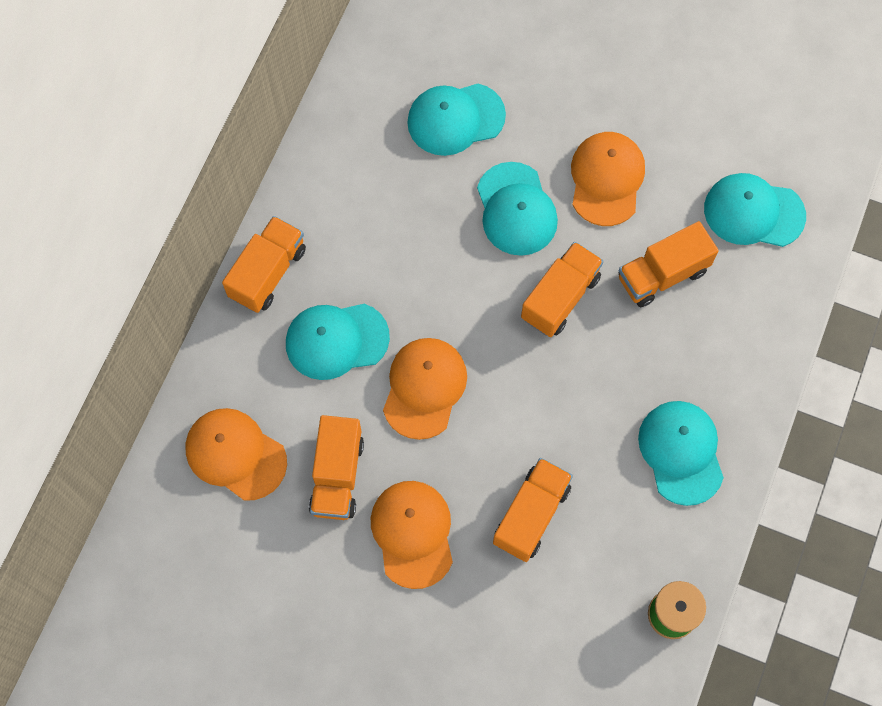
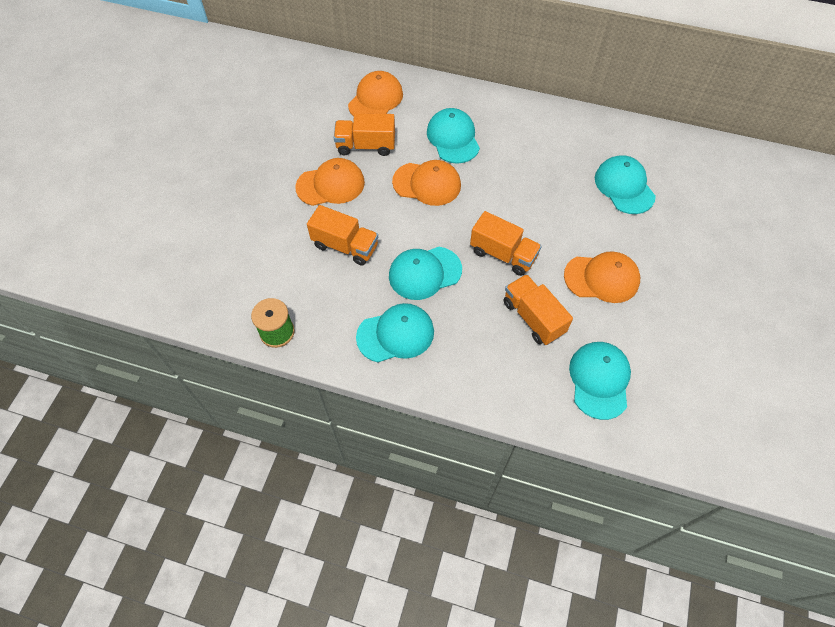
camera: 85 degrees right, 10 degrees down
orange truck [222,216,306,313] -> none
turquoise cap [477,162,558,256] -> turquoise cap moved to [389,247,462,300]

